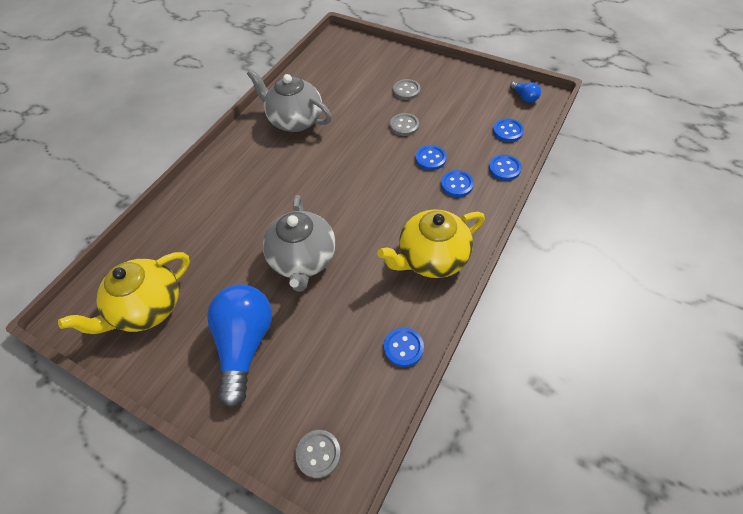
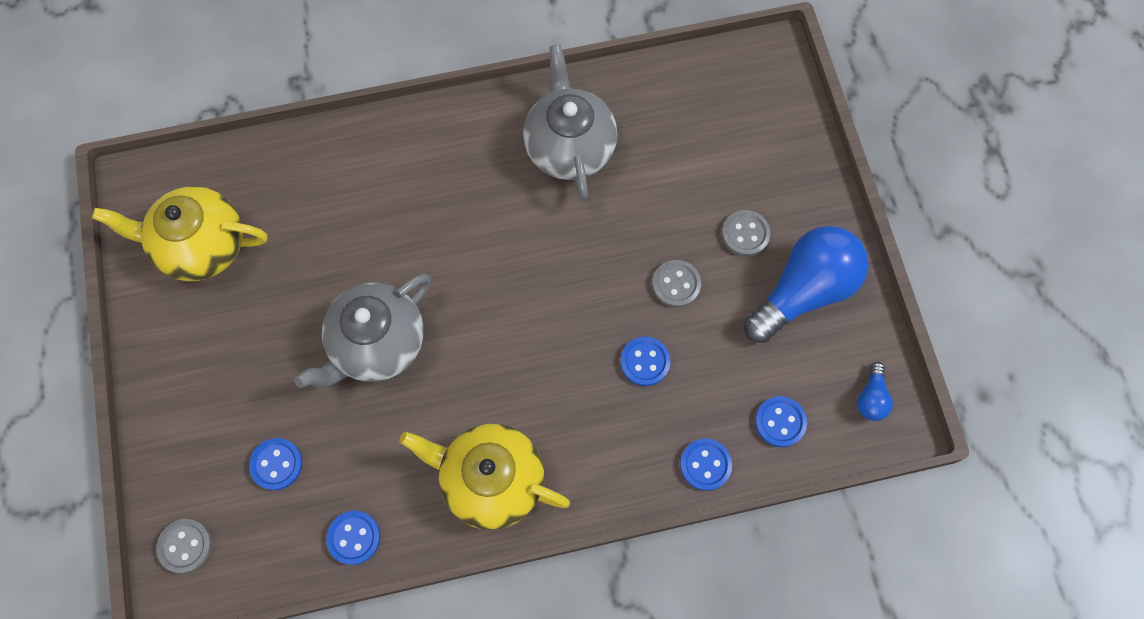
camera: 45 degrees right, 15 degrees up
blue light bulb [207,284,272,408] -> blue light bulb moved to [744,226,869,343]
blue button [441,170,474,197] -> blue button moved to [249,438,302,490]

